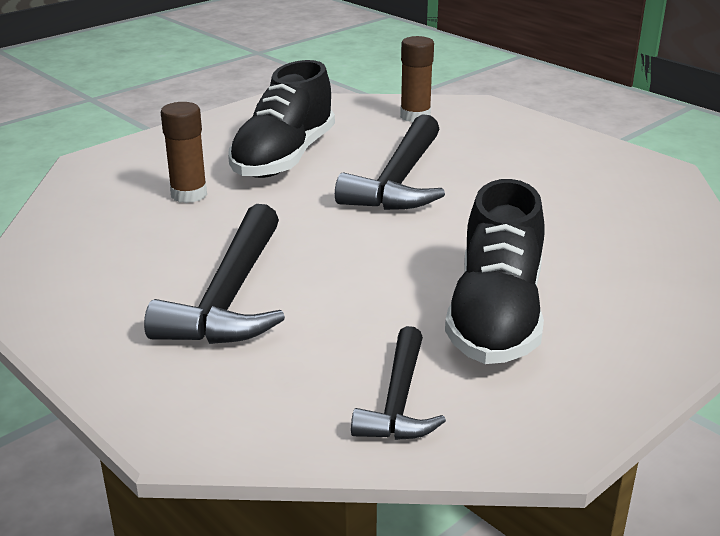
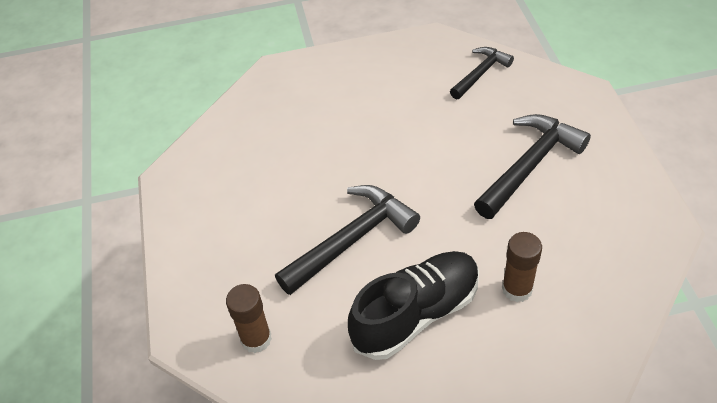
camera: 145 degrees left, 20 degrees up
black shoe [445,179,545,364] -> none

